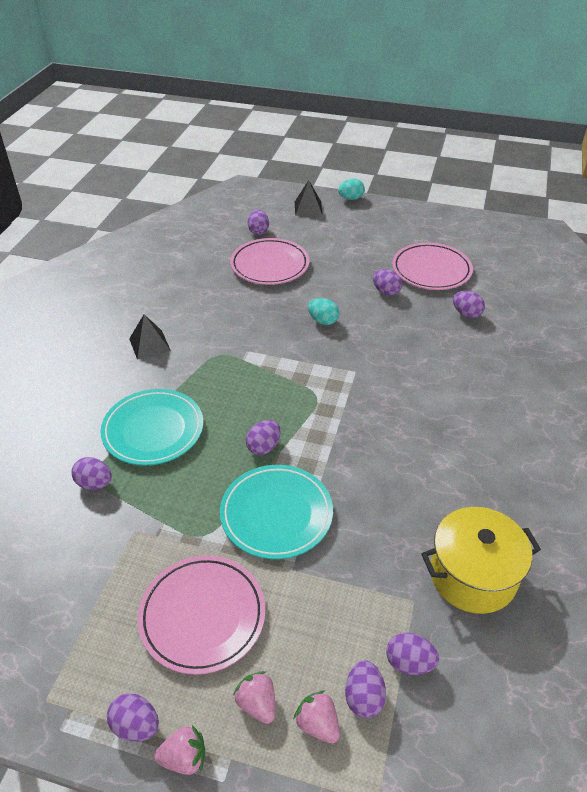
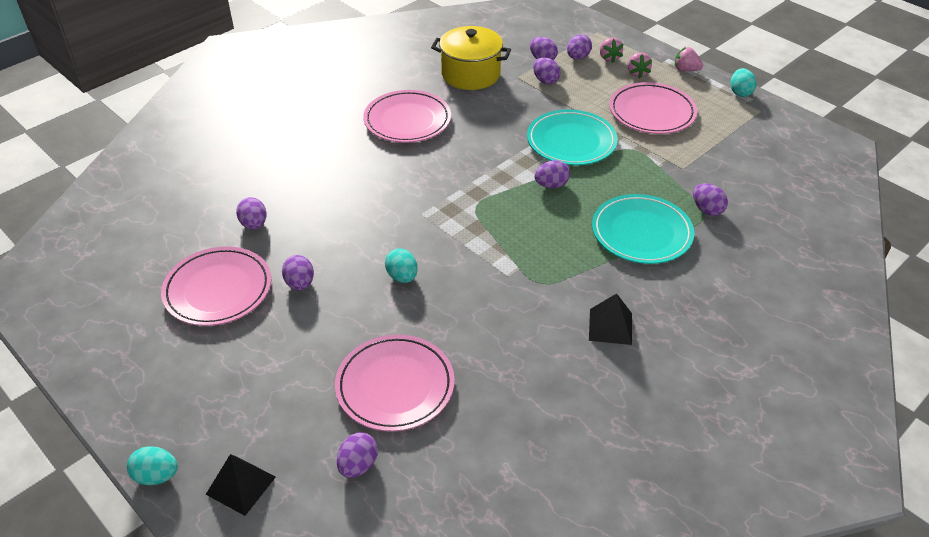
camera: 150 degrees left, 0 degrees up
purple egg [107,693,159,742] -> purple egg moved to [533,57,561,85]
none -> pink plate [363,90,451,143]
none -> turquoise egg [731,68,757,97]

